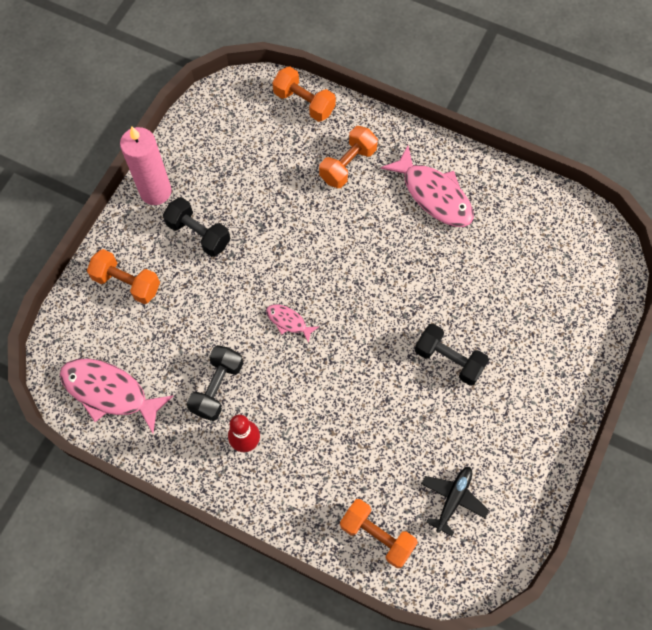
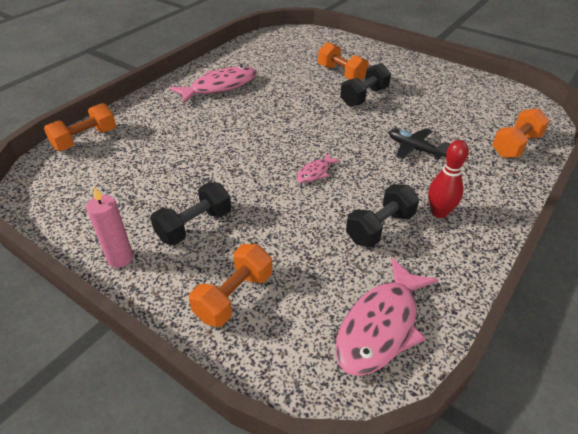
camera: 80 degrees left, 25 degrees down
pink candle [120,126,172,205] -> pink candle [86,187,133,268], size x0.64
black dumbbell [187,345,243,421] -> black dumbbell turned 75 degrees counterclockwise [346,184,419,247]
orange dumbbell [319,126,378,188] -> orange dumbbell moved to [318,42,369,81]
black plane [421,467,489,536] -> black plane moved to [389,128,450,160]

